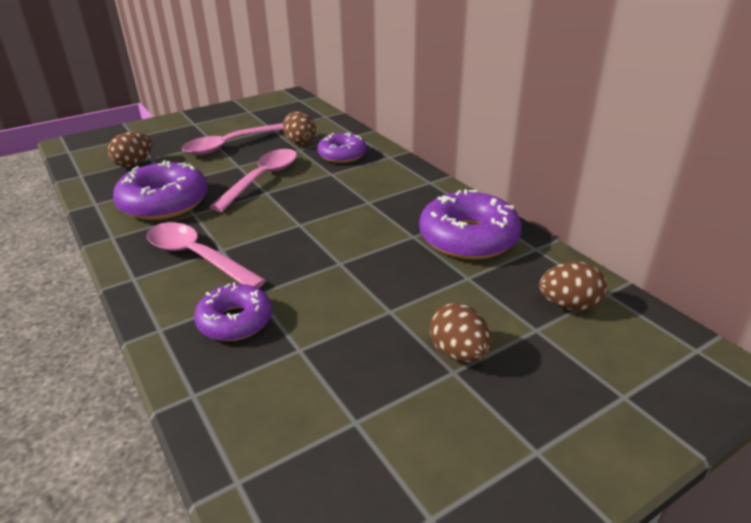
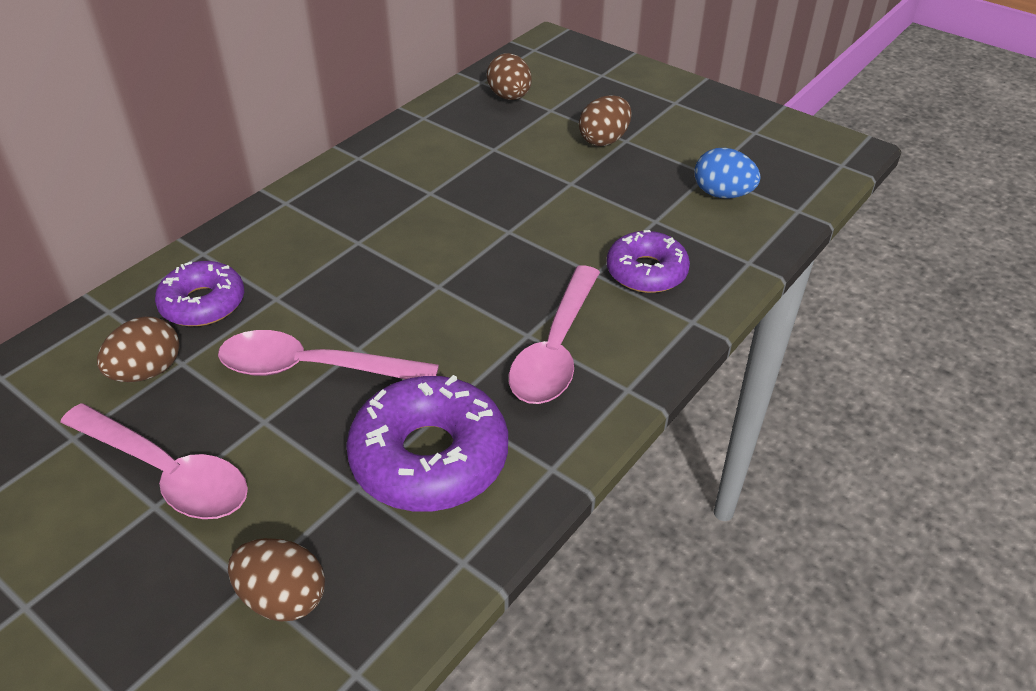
camera: 110 degrees left, 10 degrees up
purple donut [419,189,521,260] -> none
none -> blue egg [694,148,761,199]

